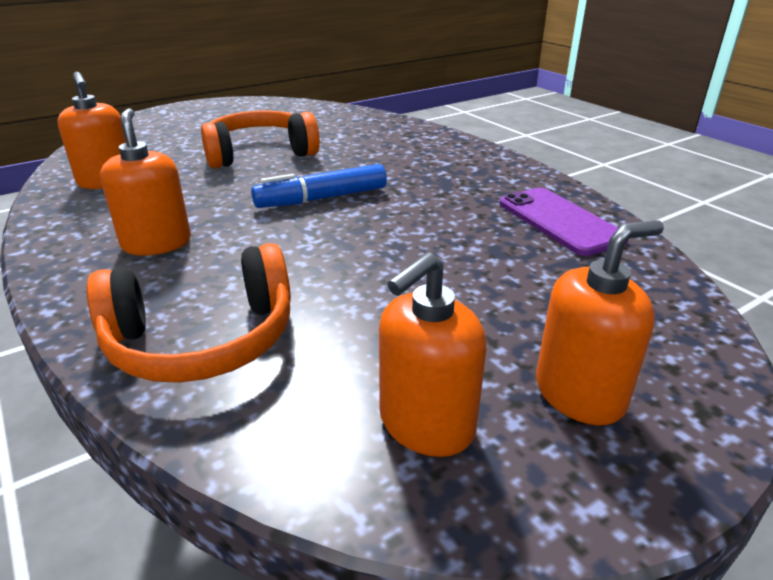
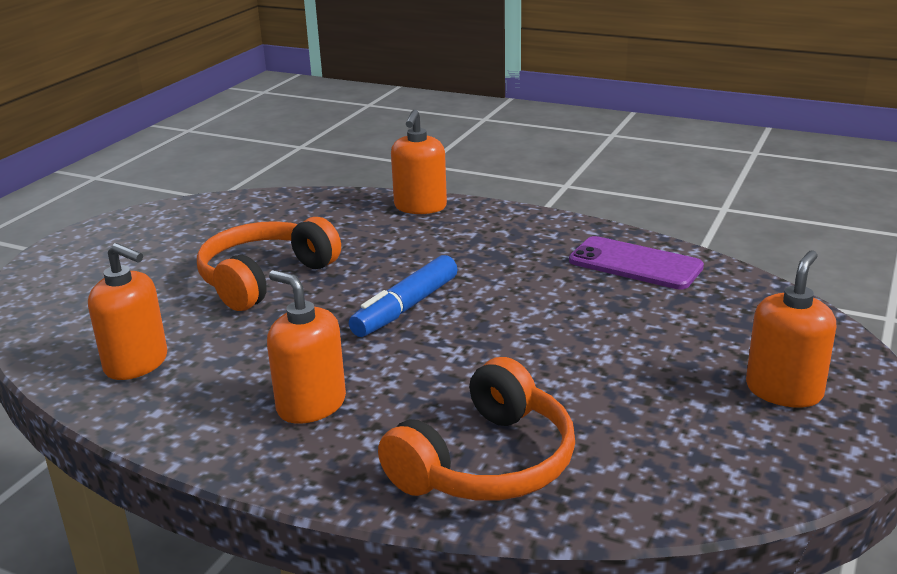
camera: 30 degrees left, 5 degrees down
orange soap dispenser [379,252,487,457] -> orange soap dispenser moved to [391,110,447,214]

